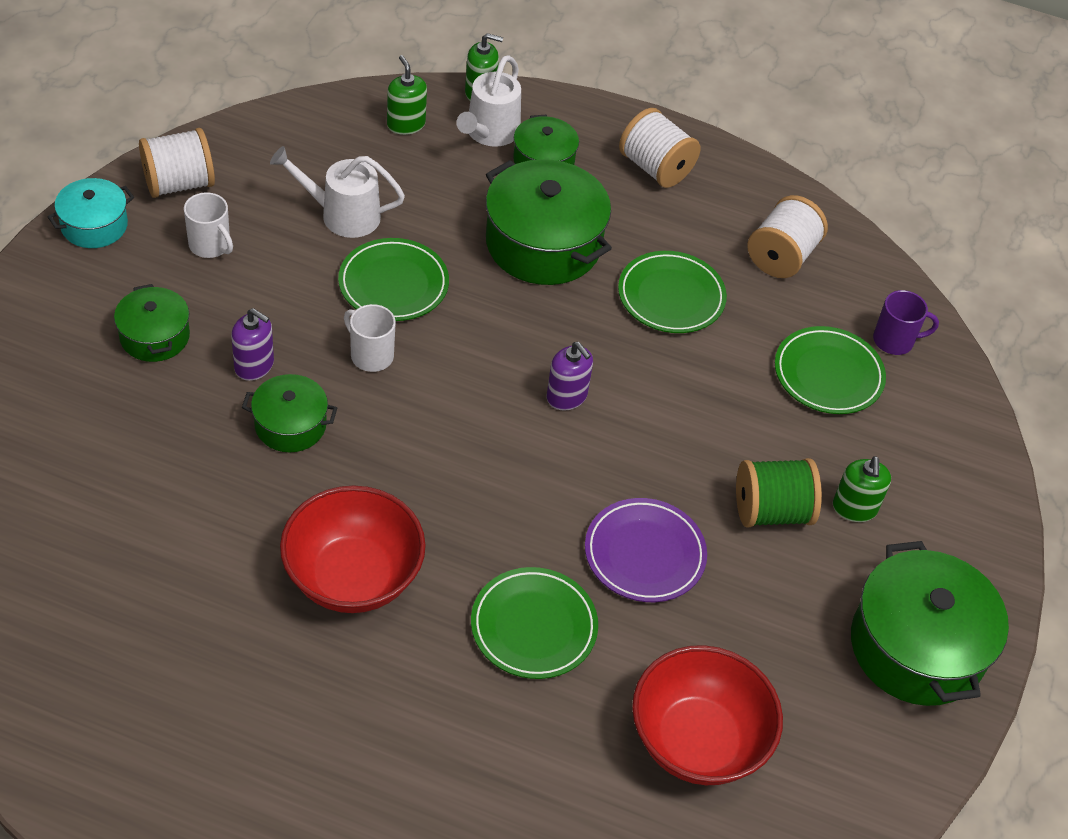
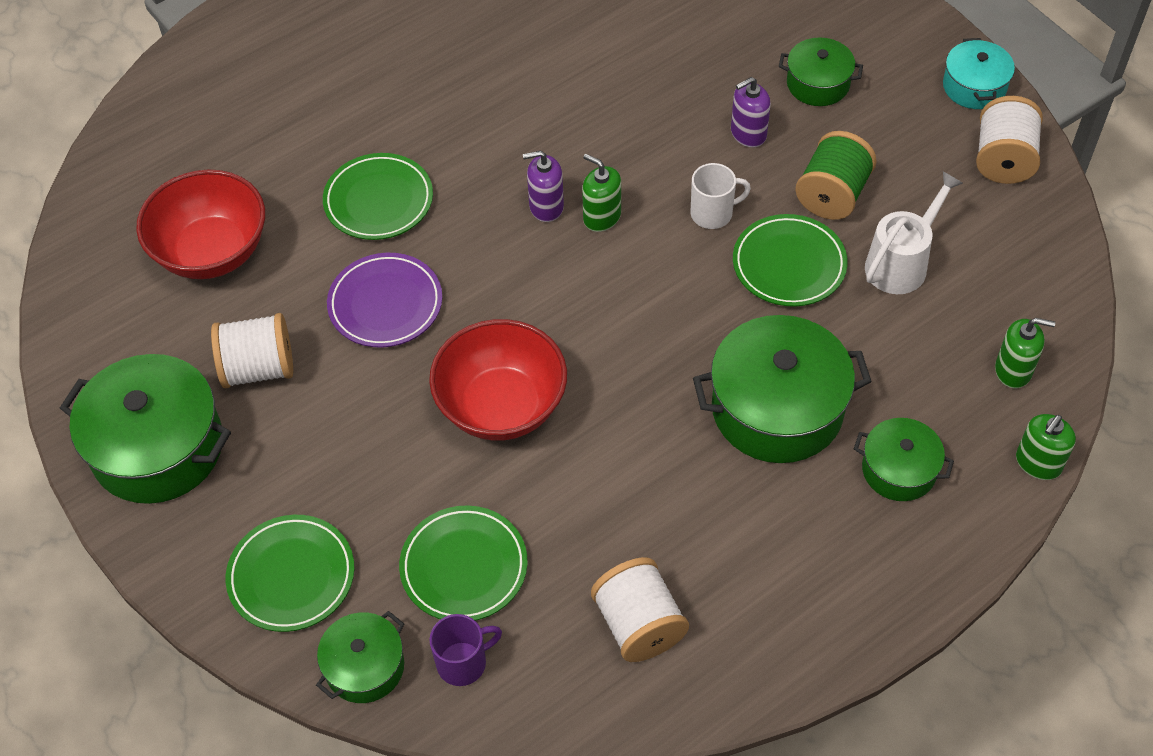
camera: 130 degrees right, 5 degrees up
white mug [184,192,233,258] -> none
green pot [242,374,337,452] -> green pot moved to [316,611,404,703]
red bowl [280,486,426,613] -> red bowl moved to [429,319,567,441]
white watering can [456,55,521,147] -> none
purple soap dispenser [547,342,593,410] -> purple soap dispenser moved to [523,151,564,222]
green plate [618,251,727,333] -> green plate moved to [226,515,354,632]
white spool [619,108,701,188] -> white spool moved to [211,313,293,388]
green spool [736,458,822,527] -> green spool moved to [795,131,877,220]
green soap dispenser [833,456,891,522] -> green soap dispenser moved to [582,154,621,232]
purple mug [873,290,939,355] -> purple mug turned 150 degrees counterclockwise [429,614,502,686]

